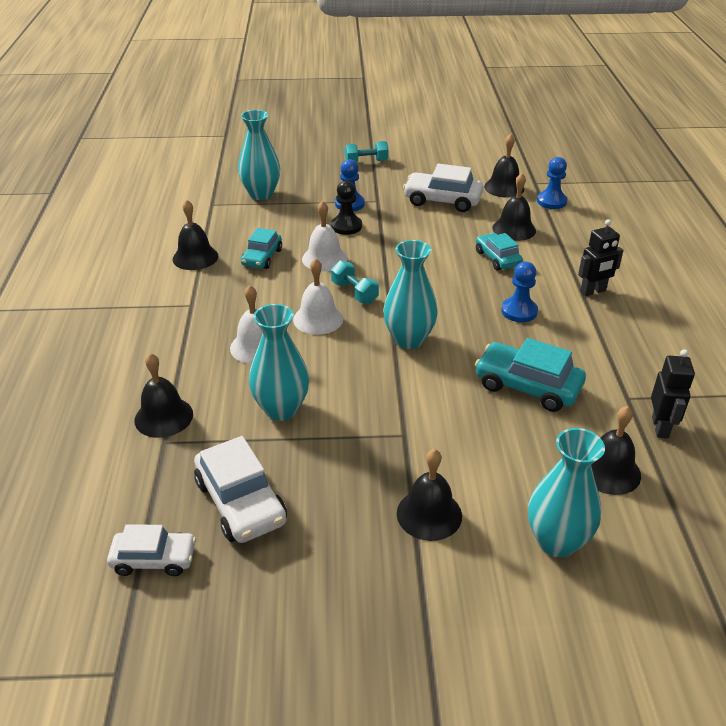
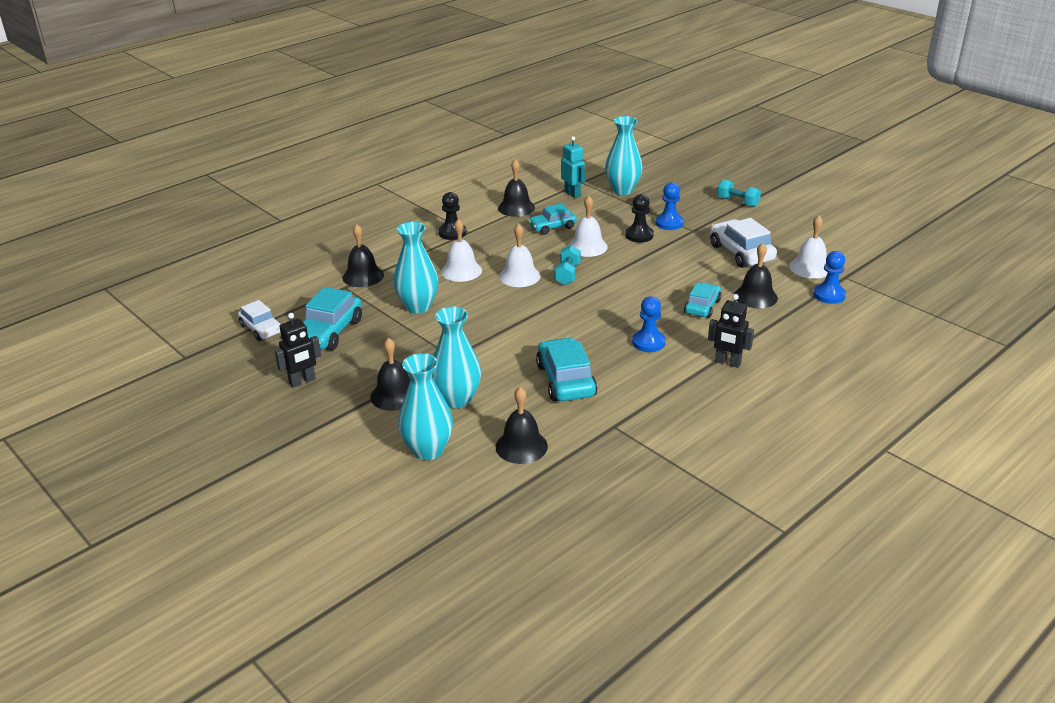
camera: 50 degrees right, 5 degrees down
white car [194,436,287,543] -> turquoise car [303,287,362,350]
turquoise vase [383,240,438,349] -> turquoise vase moved to [432,306,481,408]
black bell [484,134,524,198] -> white bell [789,215,828,279]
black robot [651,349,695,438] -> black robot moved to [275,313,321,388]
none -> black pawn [438,192,466,240]
none -> turquoise robot [561,136,586,198]

